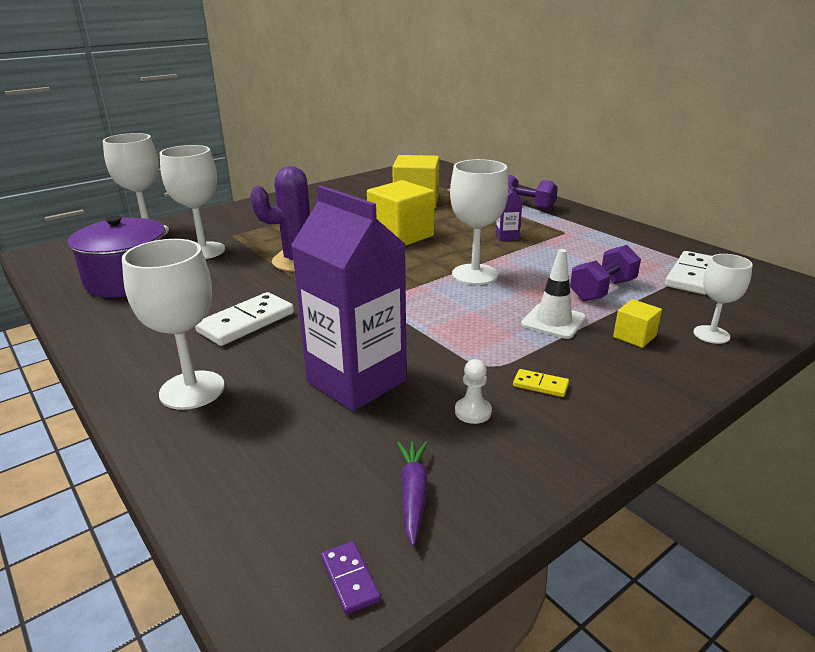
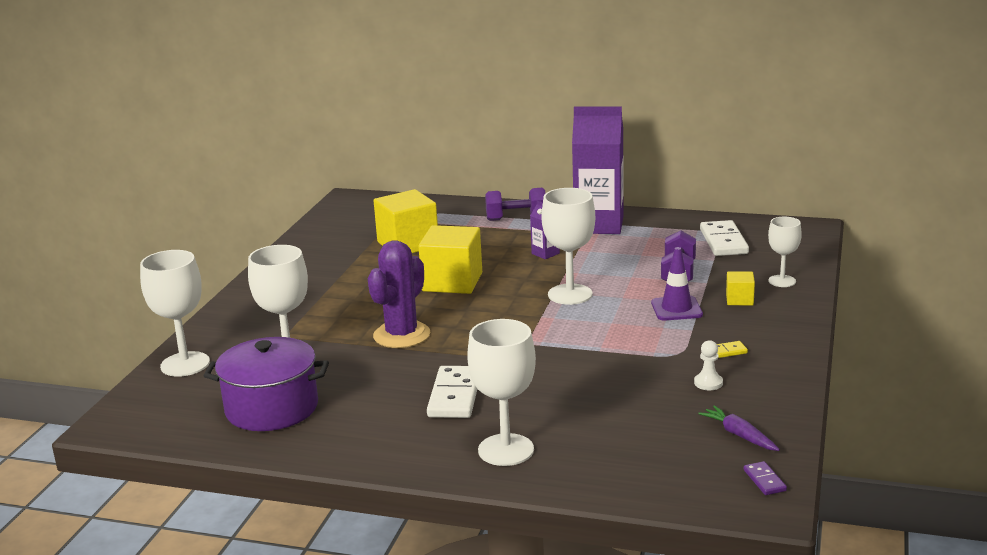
camera: 35 degrees left, 5 degrees down
purple carton [291,185,407,411] -> purple carton moved to [572,106,623,234]
purple domino [321,541,381,615] -> purple domino turned 45 degrees clockwise [744,461,787,495]
white traffic cone [521,249,586,339] -> purple traffic cone [651,247,703,321]

